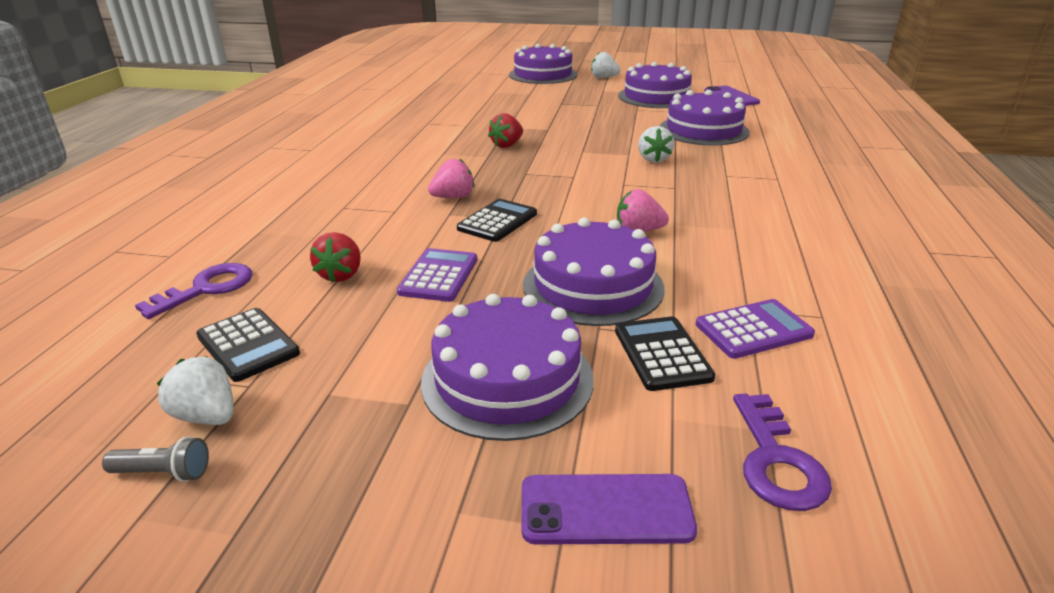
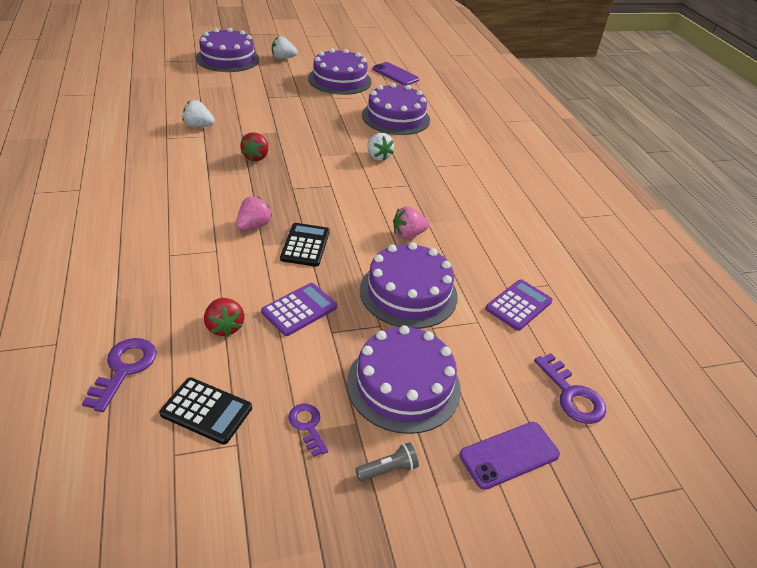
camera: 30 degrees left, 10 degrees up
grey flashlight [102,437,209,482] -> grey flashlight moved to [355,442,419,481]
white strawberry [157,356,234,425] -> white strawberry moved to [182,100,215,127]
purple calculator [397,248,477,302] -> purple calculator turned 60 degrees clockwise [261,283,337,336]
black calculator [615,316,715,391] -> none
none -> purple key [288,404,328,457]

